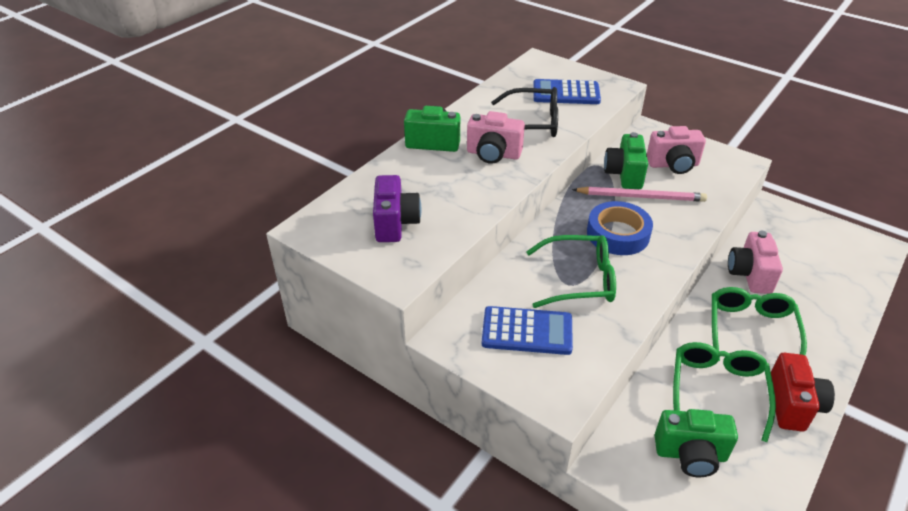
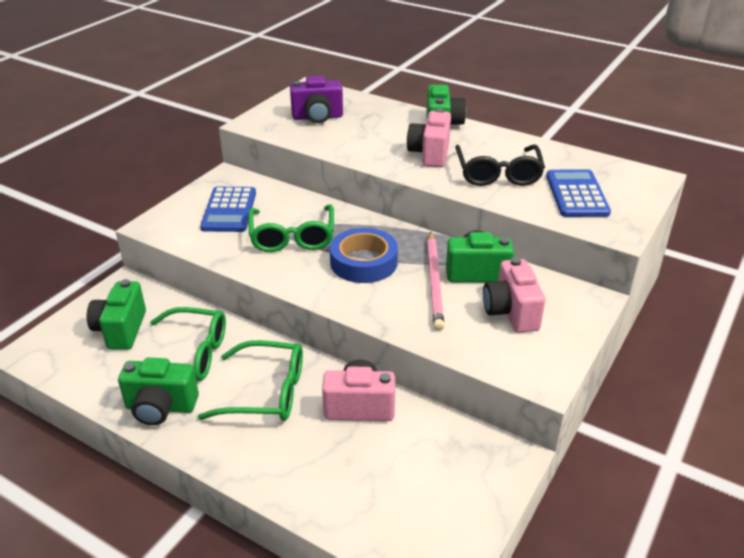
camera: 85 degrees right, 5 degrees down
red camera [771,353,835,432] -> green camera [118,357,199,425]

